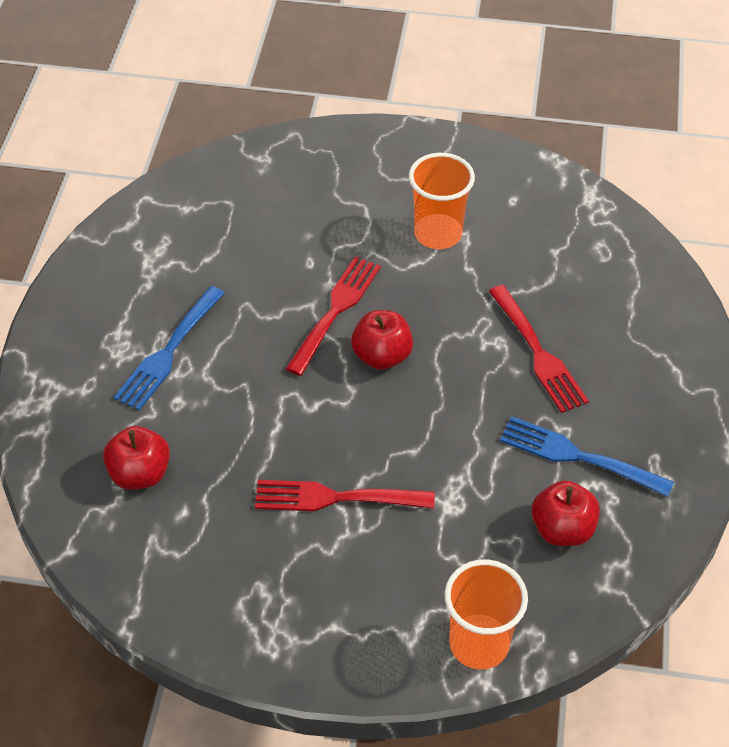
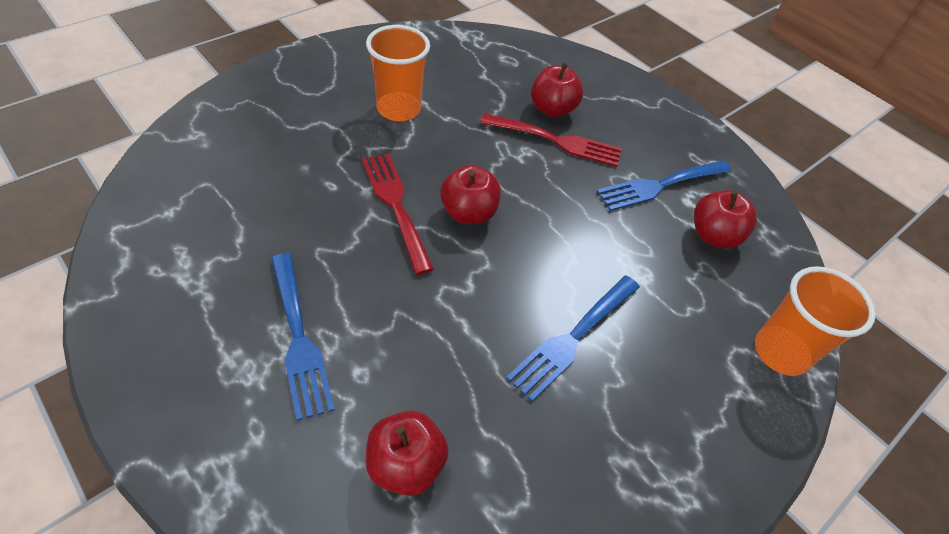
camera: 55 degrees left, 0 degrees up
red fork [255,480,435,511] -> blue fork [506,276,640,402]
none -> red apple [531,63,583,117]

